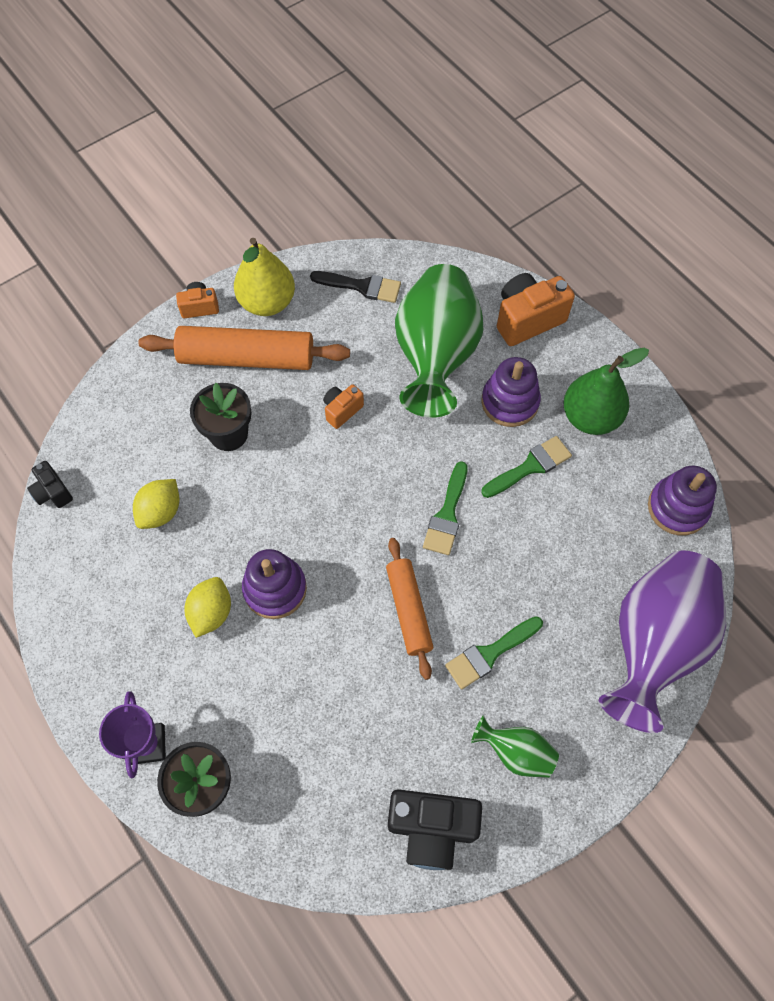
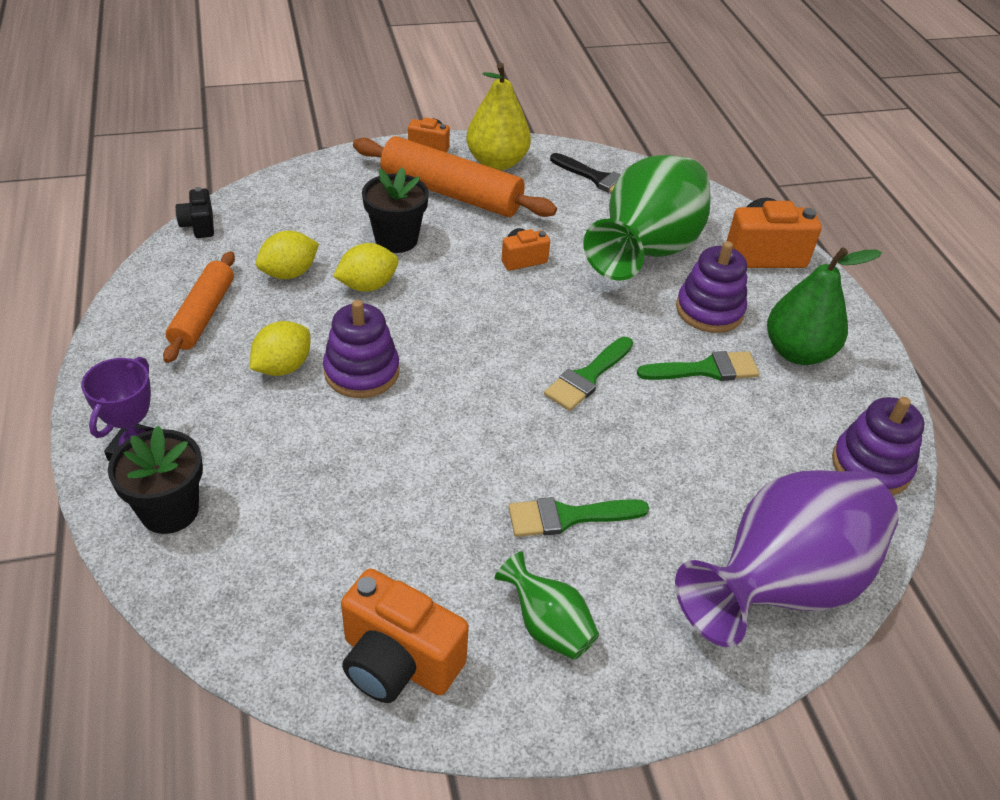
camera: 20 degrees right, 20 degrees down
orange rolling pin [386,538,433,680] -> orange rolling pin moved to [163,251,235,363]
black camera [388,789,482,870] -> orange camera [341,568,469,703]
none -> yellow lemon [333,243,398,292]

